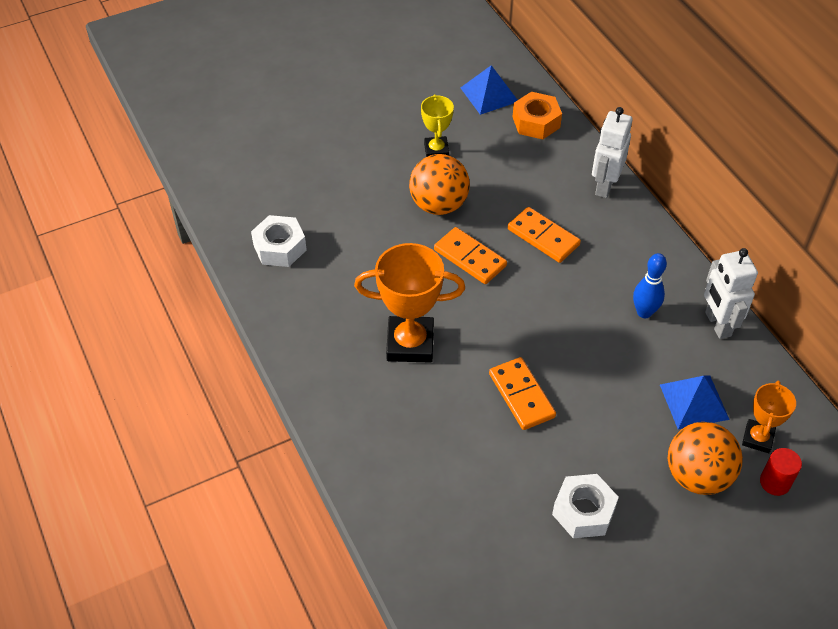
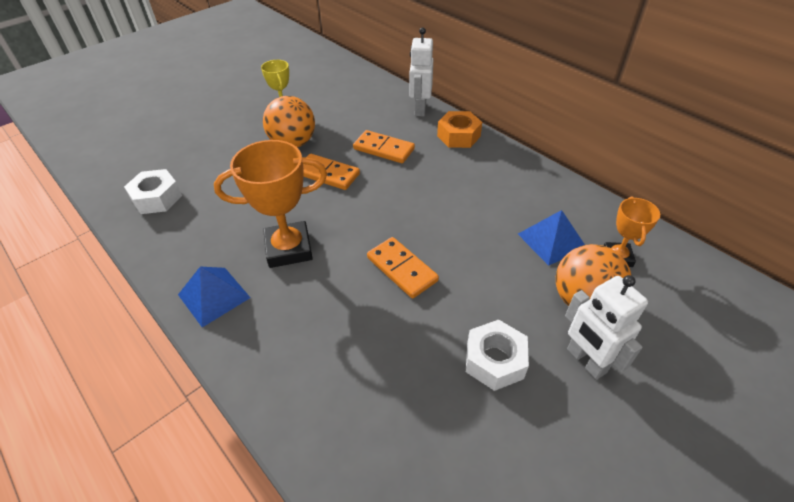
camera: 15 degrees left, 5 degrees down
blue pyramid [460,65,517,115] -> blue pyramid moved to [178,267,251,327]
orange nut [513,92,562,139] -> orange nut moved to [437,111,482,148]
blue bowling pin [633,253,667,318] -> none
white robot [704,248,758,339] -> white robot moved to [565,275,648,380]
red cylinder [760,448,802,496] -> none

